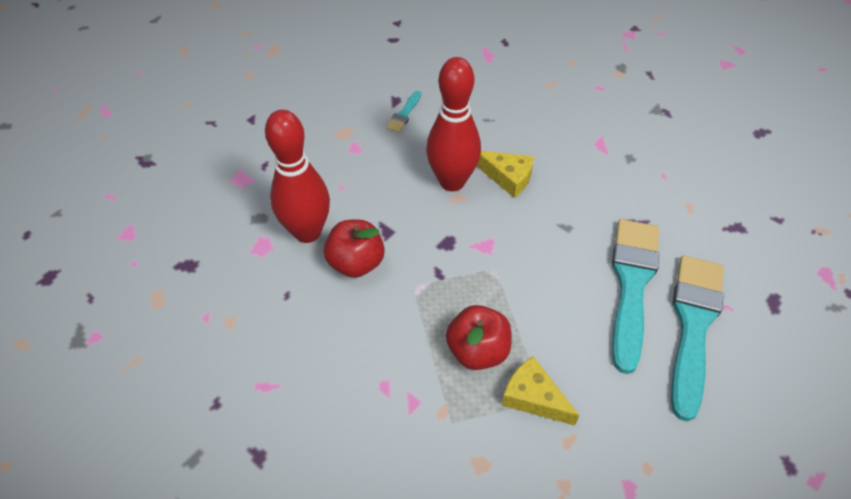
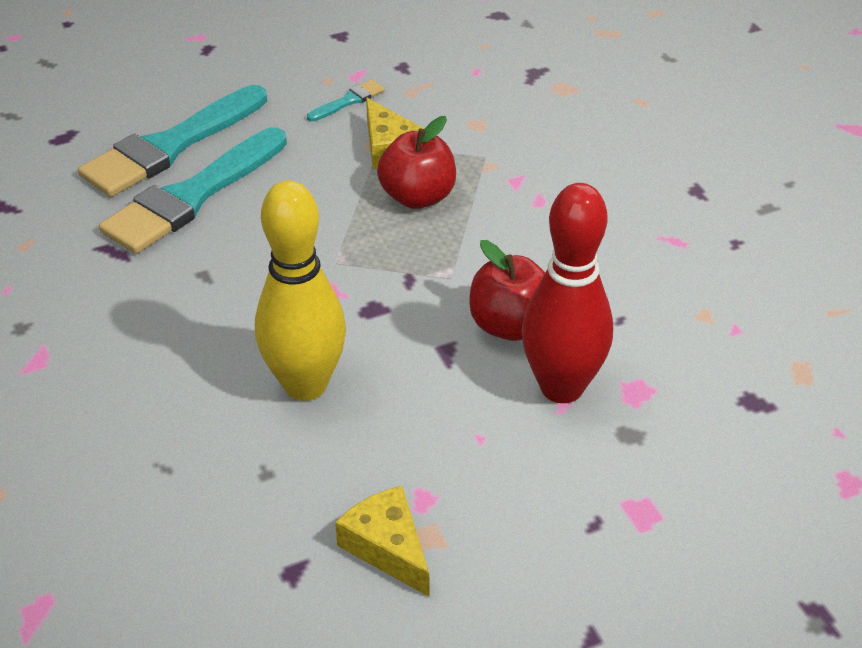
camera: 155 degrees left, 10 degrees down
turquoise brush [386,91,421,133] -> turquoise brush moved to [307,79,385,122]
red bowling pin [426,57,481,191] -> yellow bowling pin [255,180,346,401]
yellow cheese [477,151,534,198] -> yellow cheese moved to [335,486,429,597]

